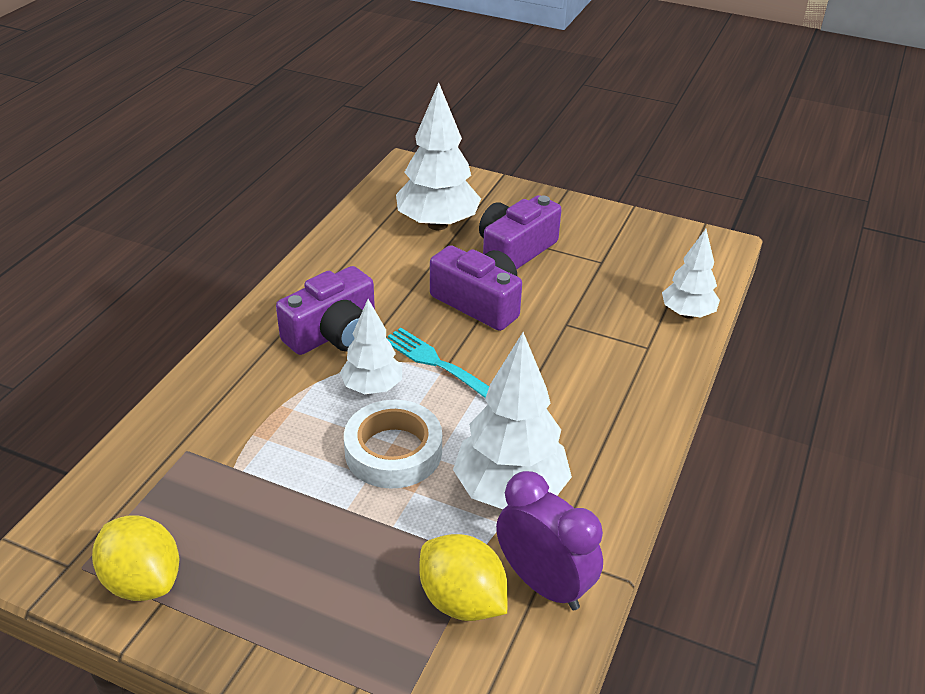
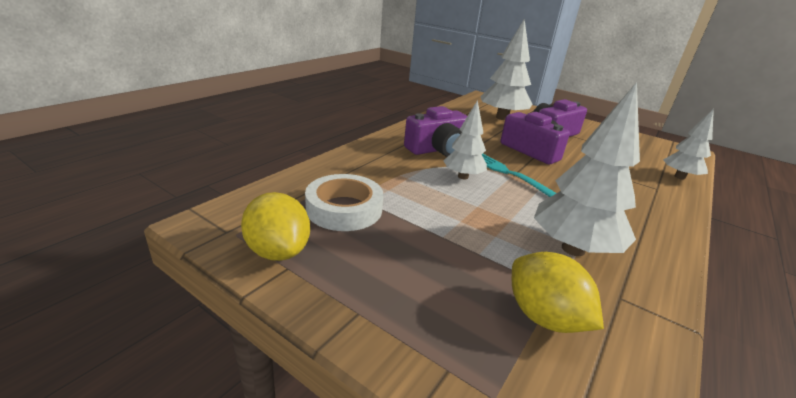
camera: 10 degrees right, 10 degrees down
white tape [344,400,442,489] -> white tape moved to [305,174,383,231]
purple clock [496,471,603,610] -> none

